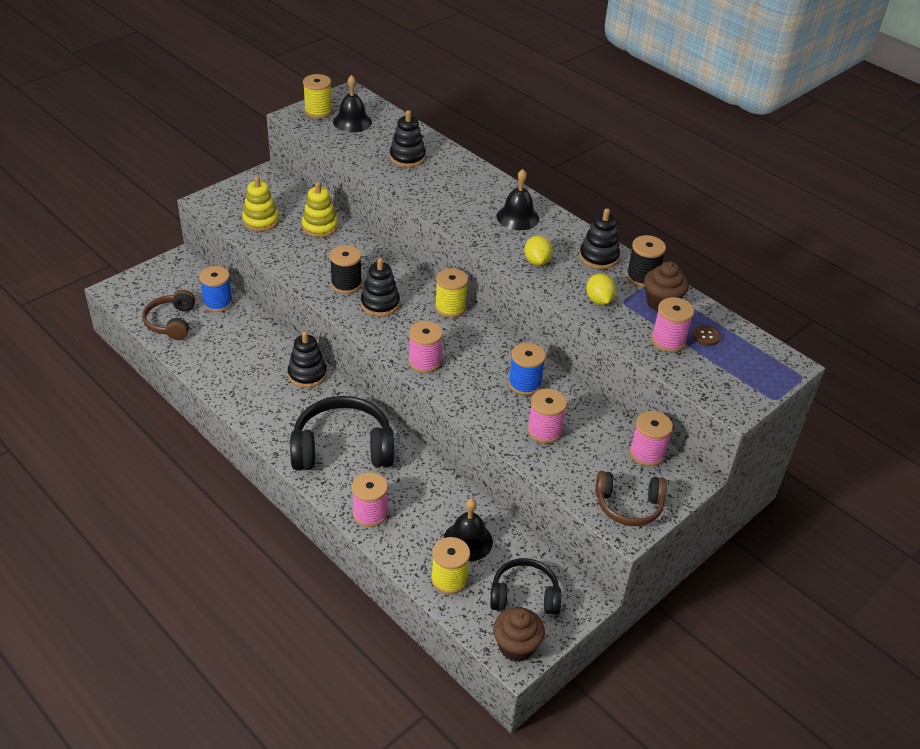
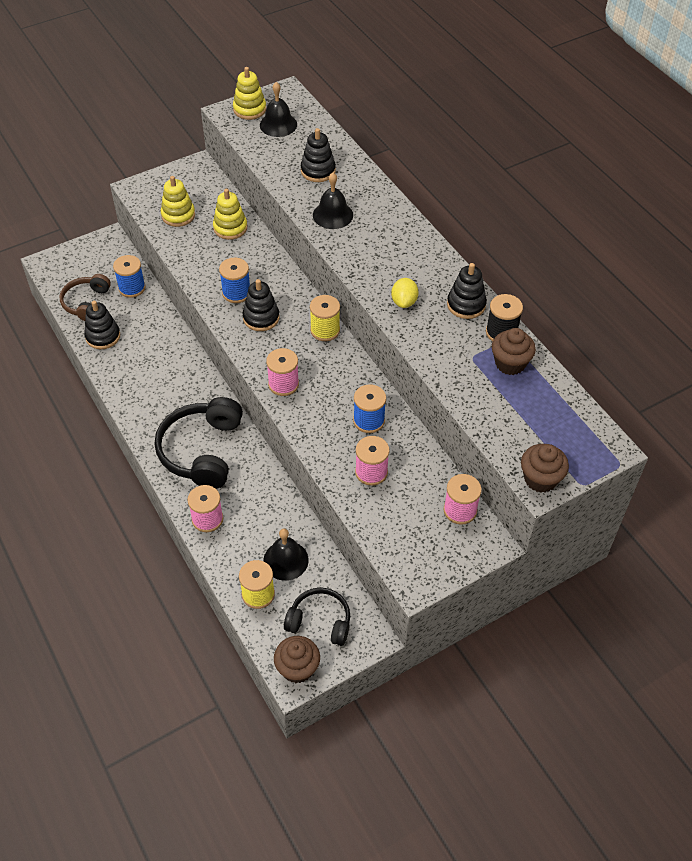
camera: 15 degrees right, 10 degrees up
black stacking toy [288,331,327,388] -> black stacking toy moved to [84,301,120,349]
black headphones [290,396,394,470] -> black headphones turned 90 degrees counterclockwise [155,397,243,489]
yellow spool [303,74,332,118] -> yellow stacking toy [233,67,266,120]
black spool [330,245,362,294] -> blue spool [219,258,250,303]
black bell [496,169,539,230] -> black bell moved to [313,173,353,229]
yellow lemon [586,274,616,305] -> none
brown headphones [595,471,667,526] -> none
pink spool [651,297,694,352] -> none
brown button [692,325,721,346] -> none
none -> brown cupcake [521,444,569,492]

